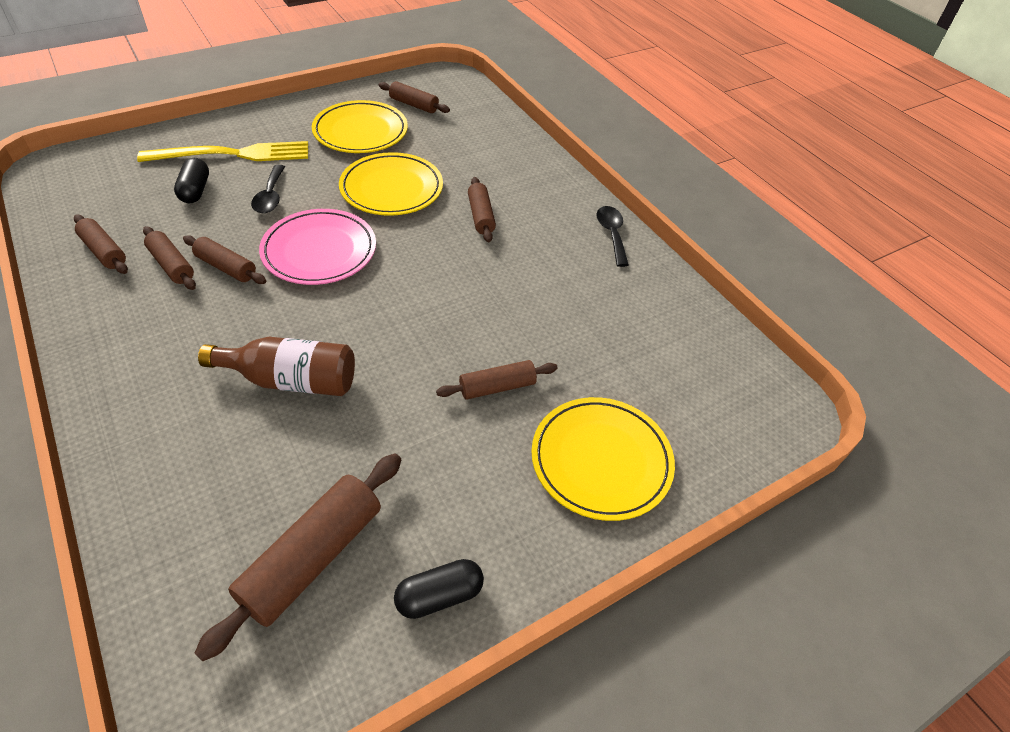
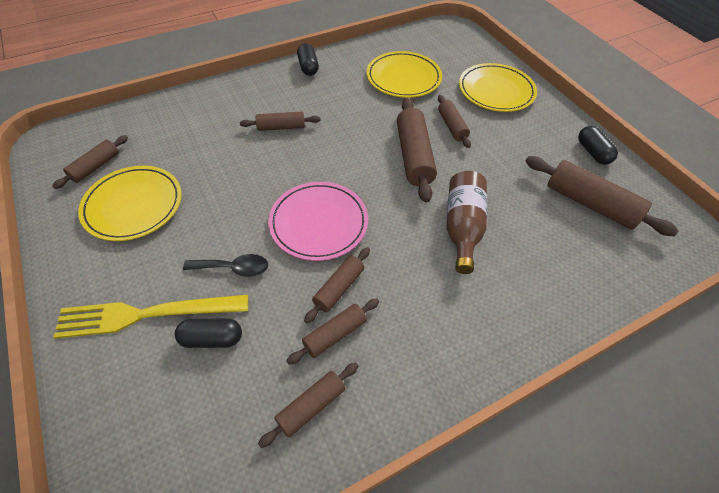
camera: 85 degrees left, 5 degrees up
yellow fork [137,141,308,162] -> yellow fork turned 90 degrees counterclockwise [53,294,248,339]
yellow plate [339,152,443,216] -> yellow plate moved to [366,51,442,98]
black spoon [596,206,629,267] -> black capsule [297,43,319,76]
none -> brown rolling pin [397,98,437,203]

